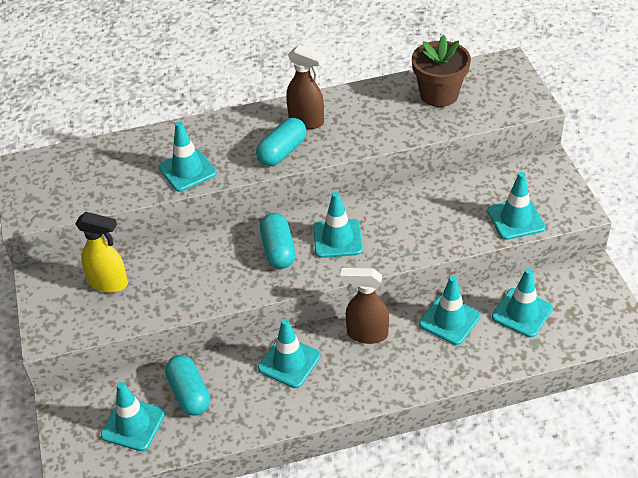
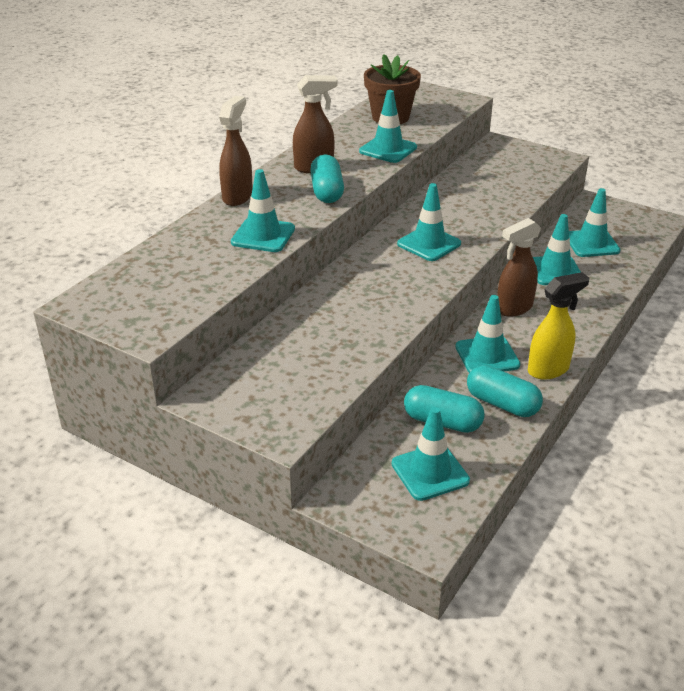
camera: 45 degrees left, 10 degrees down
yellow spray bottle [75,212,128,293] -> yellow spray bottle moved to [528,272,589,380]
turquoise capsule [260,213,296,269] -> turquoise capsule moved to [467,365,543,417]
turquoise traffic cone [487,172,545,240] -> turquoise traffic cone moved to [359,90,417,163]
none -> brown spray bottle [219,96,253,206]

